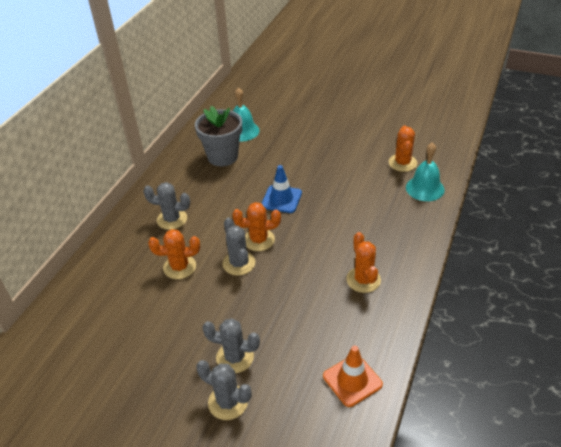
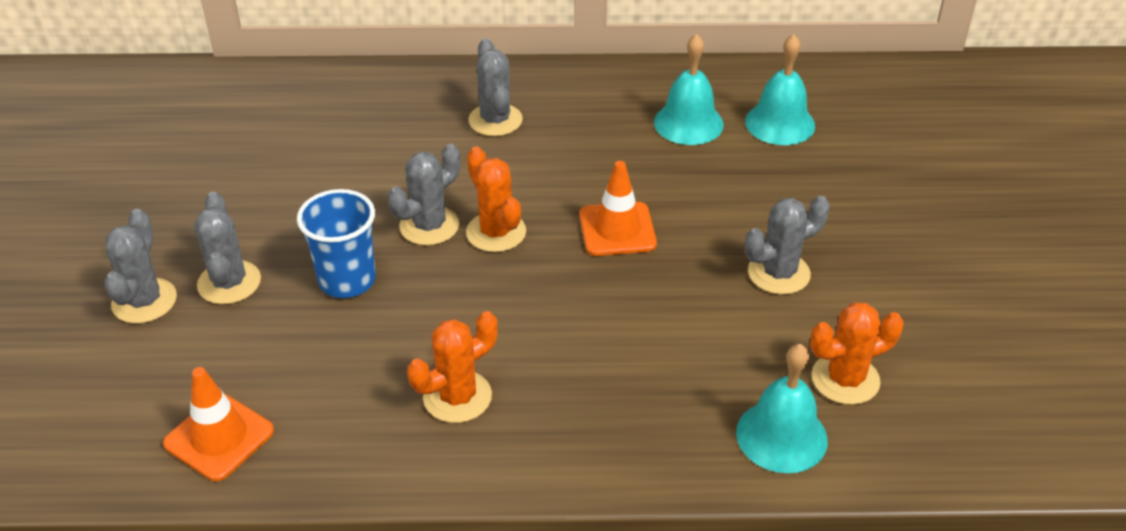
camera: 65 degrees right, 0 degrees up
orange cactus [148,229,200,279] -> none
grey flower pot [195,106,242,166] -> turquoise bell [654,34,724,145]
blue traffic cone [261,165,302,213] -> orange traffic cone [579,161,657,256]
none -> blue cup [297,189,376,298]
none -> grey cactus [745,196,830,295]

